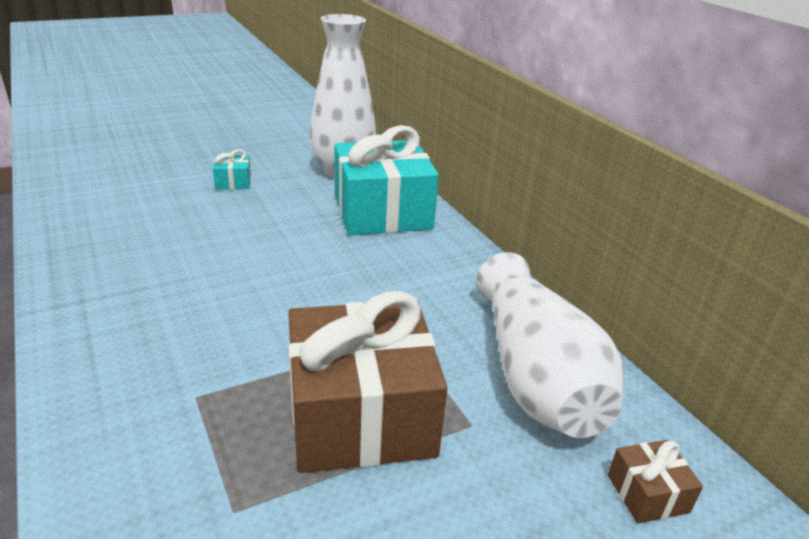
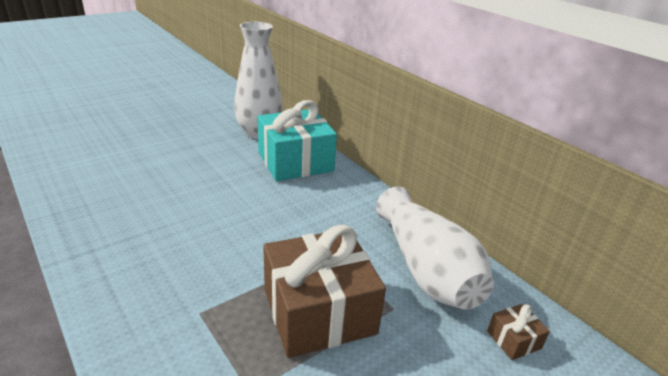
camera: 10 degrees left, 0 degrees up
turquoise gift [213,149,251,190] -> none

